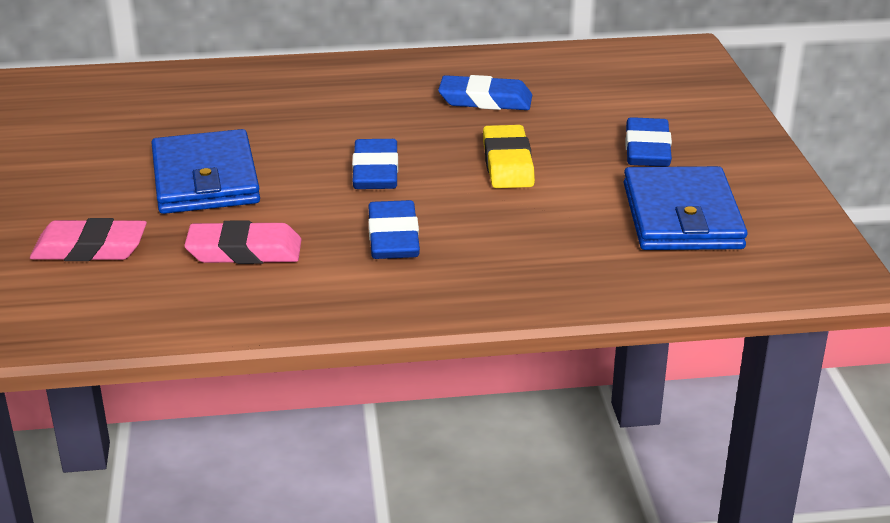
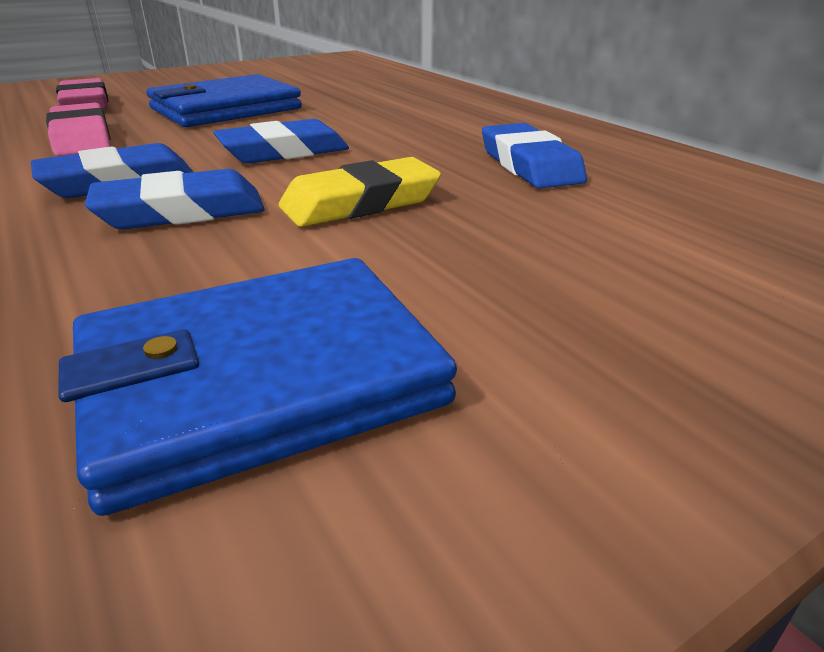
camera: 65 degrees right, 0 degrees up
blue eraser [625,117,672,167] -> blue eraser moved to [85,169,265,230]

